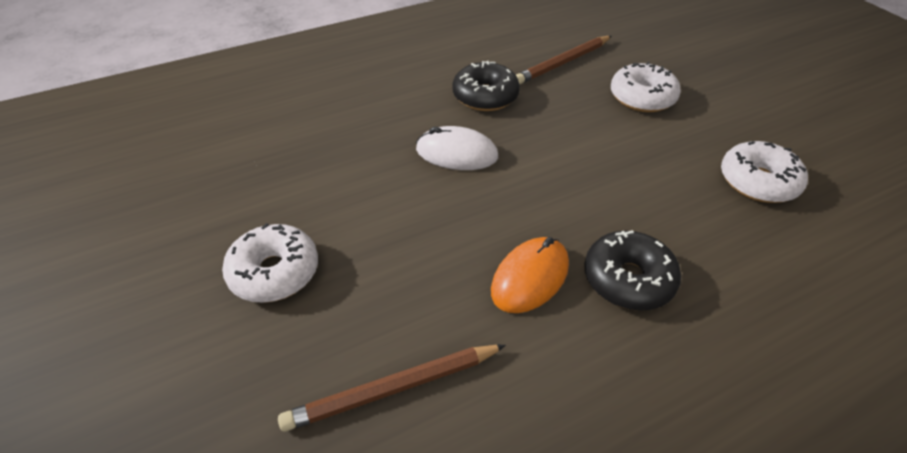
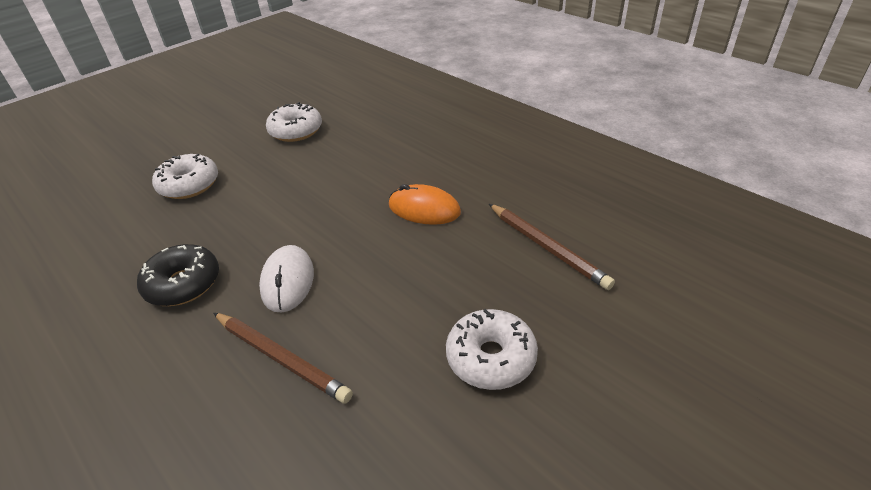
camera: 105 degrees left, 5 degrees down
brown pencil [516,36,612,84] -> brown pencil moved to [213,313,353,404]
black donut [585,230,681,311] -> none

